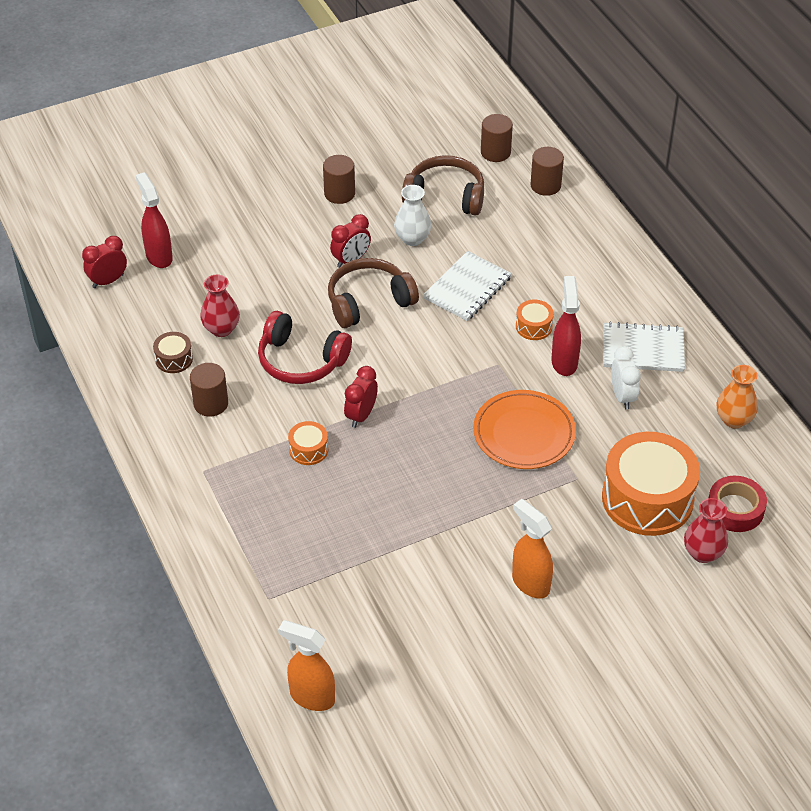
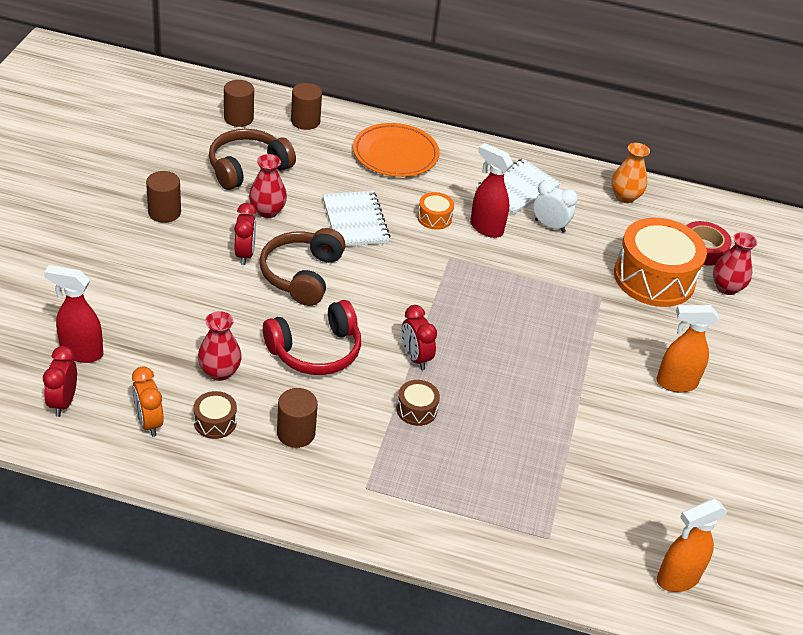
camera: 55 degrees left, 5 degrees down
orange drum [288,421,328,465] -> brown drum [397,380,440,426]
white vase [394,185,431,246] -> red vase [249,154,287,218]
orange plate [473,390,576,469] -> orange plate moved to [353,123,440,177]
none -> orange clock [132,366,164,437]

